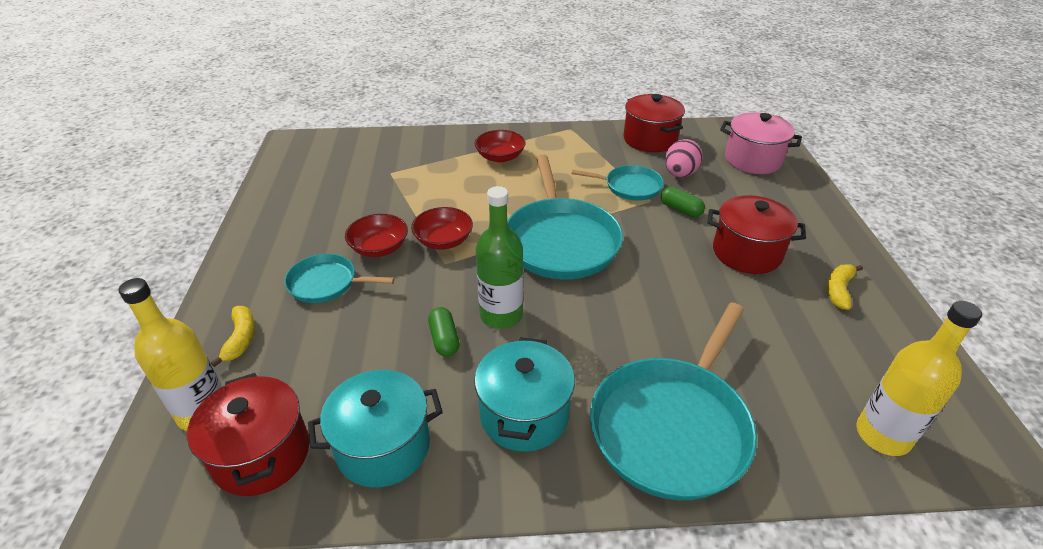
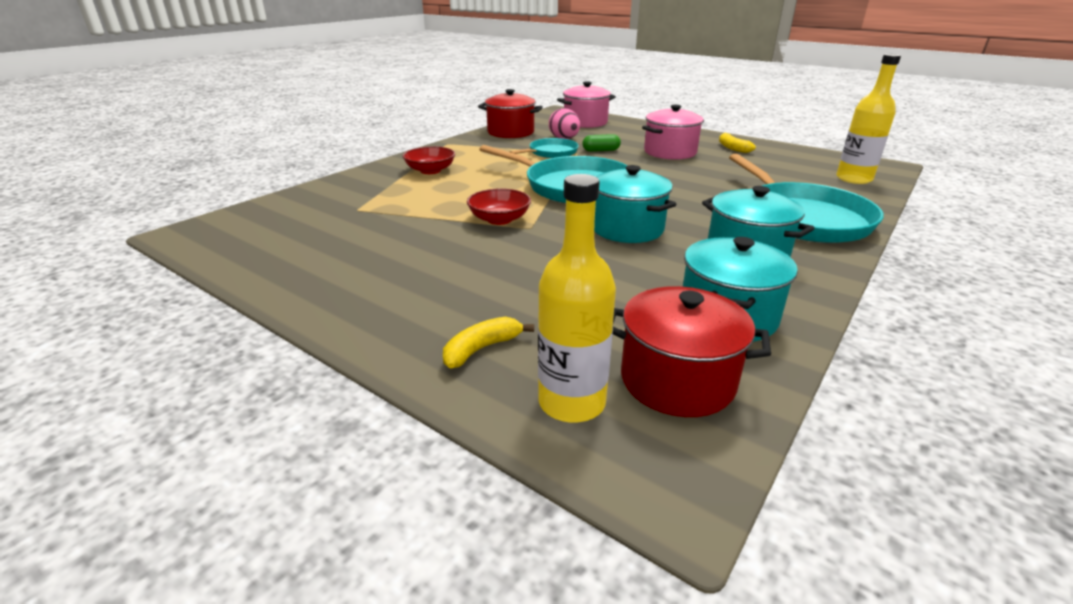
camera: 50 degrees left, 10 degrees down
yellow banana [210,306,255,367] -> yellow banana turned 75 degrees counterclockwise [443,317,534,369]
turquoise pan [284,254,395,303] -> none
red bowl [345,214,408,257] -> none
green capsule [428,307,459,357] -> none
green bottle [476,186,523,329] -> turquoise pot [594,165,677,243]
red pot [708,195,806,274] -> pink pot [642,105,704,160]

